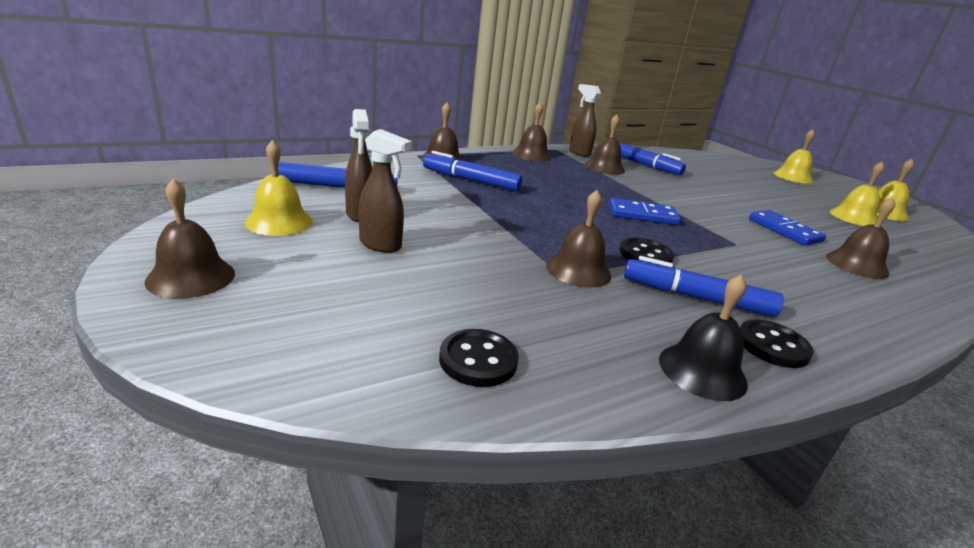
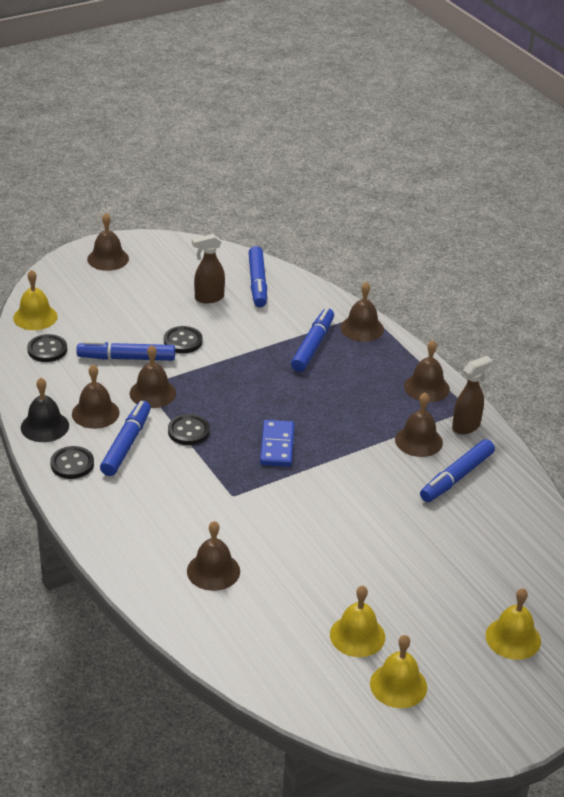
camera: 90 degrees right, 10 degrees up
yellow bell [245,140,313,236] -> yellow bell moved to [13,270,58,330]
brown spray bottle [359,129,412,253] -> none
blue domino [749,210,826,246] -> none
none -> brown bell [72,365,119,429]
none -> blue marker [77,341,175,361]
none -> black button [164,326,203,353]

